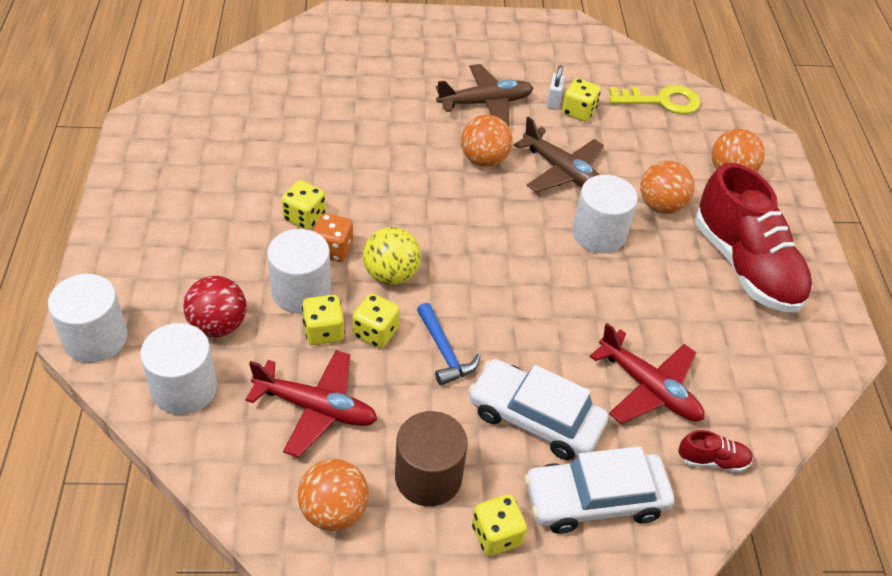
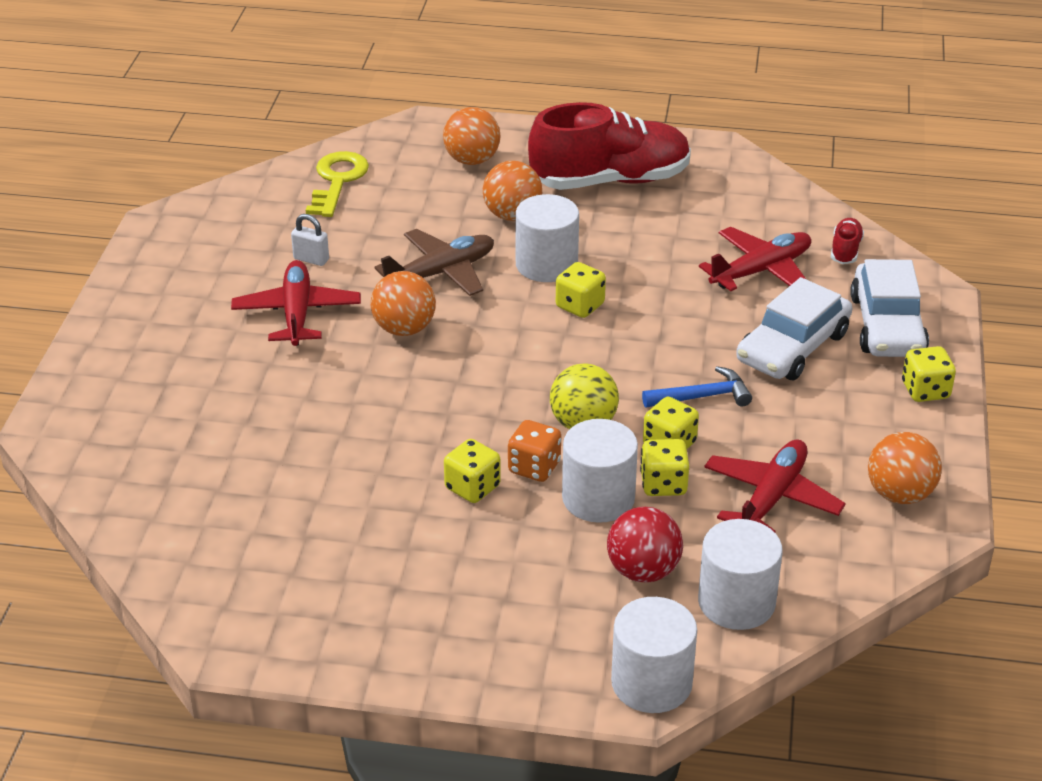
camera: 75 degrees left, 10 degrees down
brown cylinder [395,411,468,507] -> none
brown plane [436,64,533,126] -> red plane [231,260,361,346]
yellow dice [562,78,601,122] -> yellow dice moved to [556,262,606,318]

